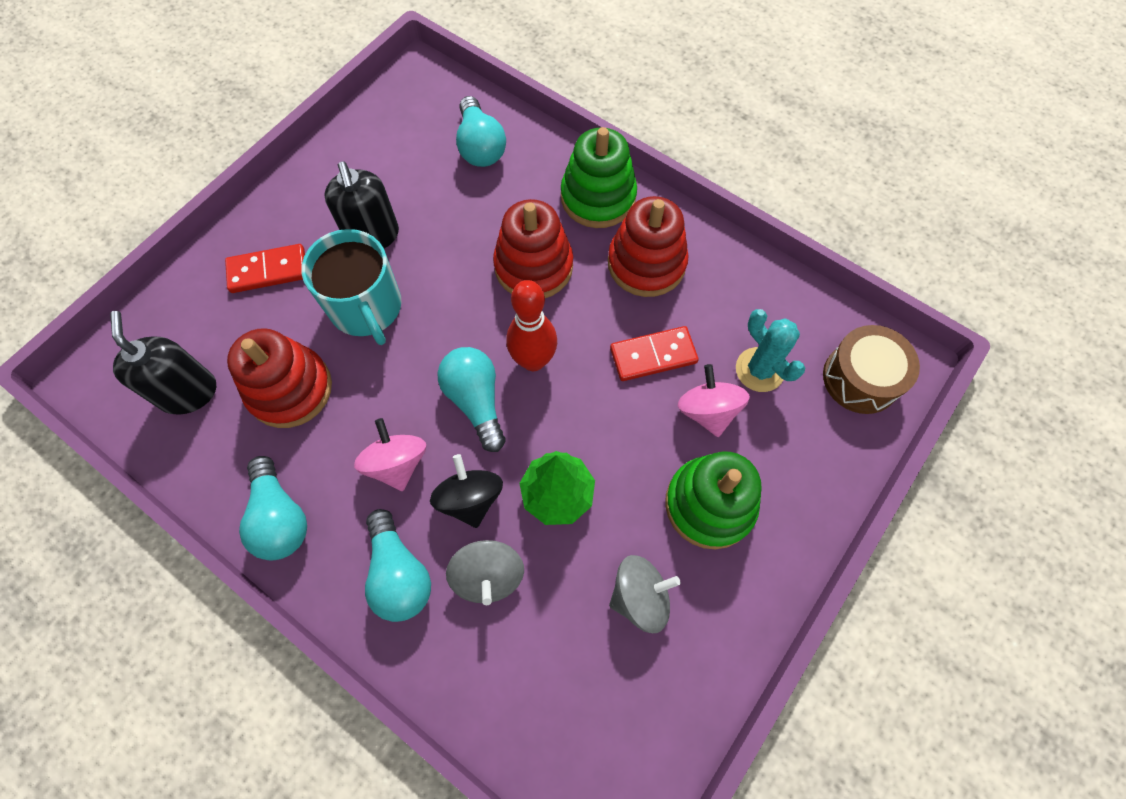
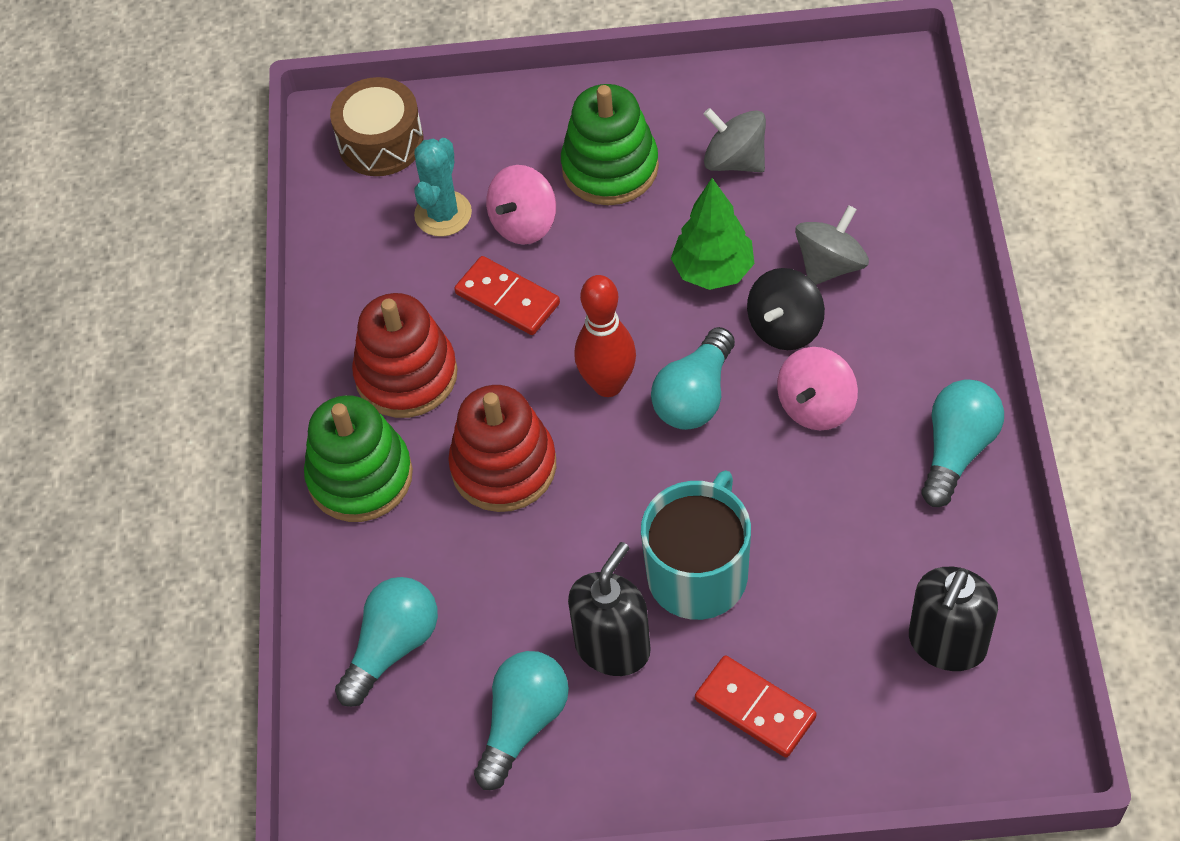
camera: 125 degrees left, 10 degrees down
red stacking toy [227,328,332,428] -> none
turquoise light bulb [365,509,431,622] -> turquoise light bulb moved to [474,651,569,790]

